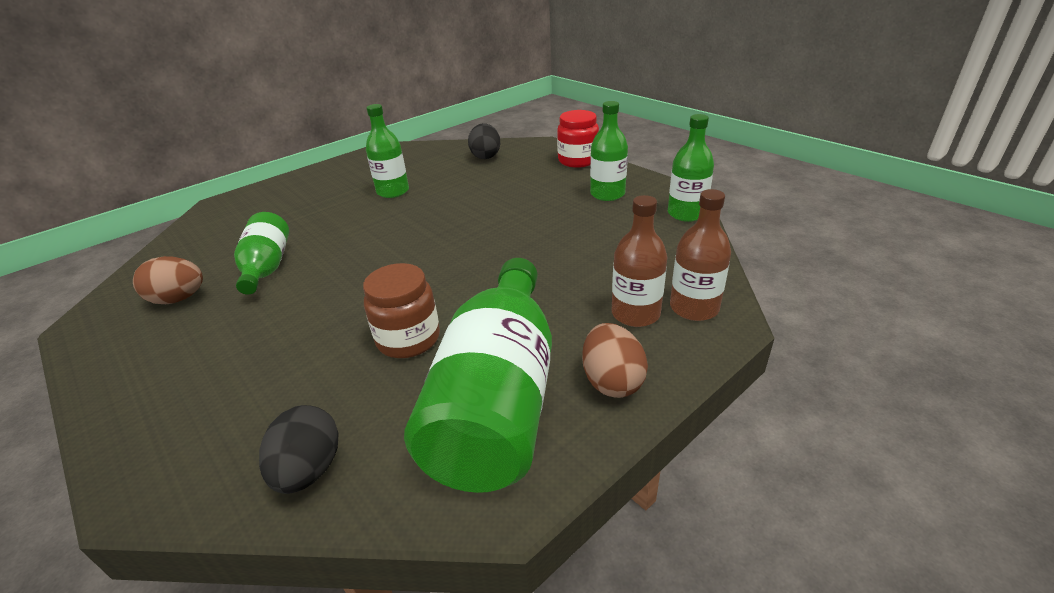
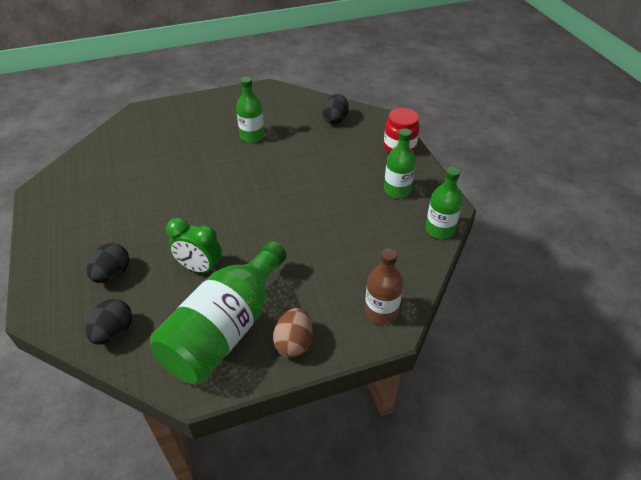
camera: 20 degrees right, 10 degrees up
brown egg [133,256,203,304] -> none
green bottle [234,212,289,295] -> none
brown jar [363,263,440,358] -> green clock [166,218,222,273]
brown bottle [612,195,667,327] -> none
none -> black egg [86,243,129,283]

